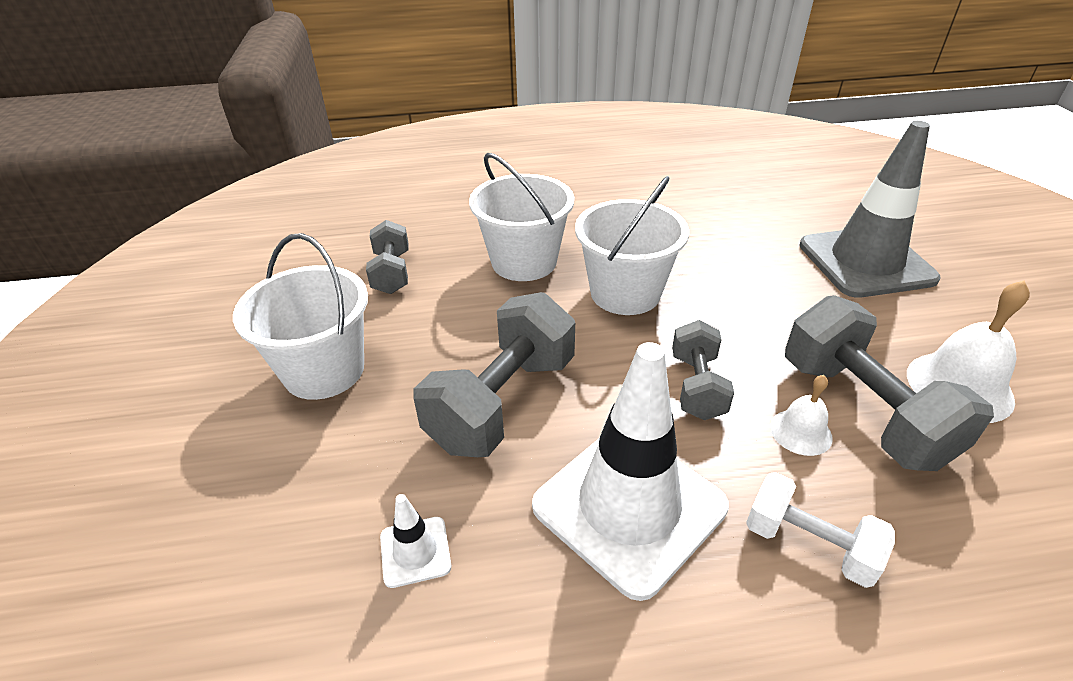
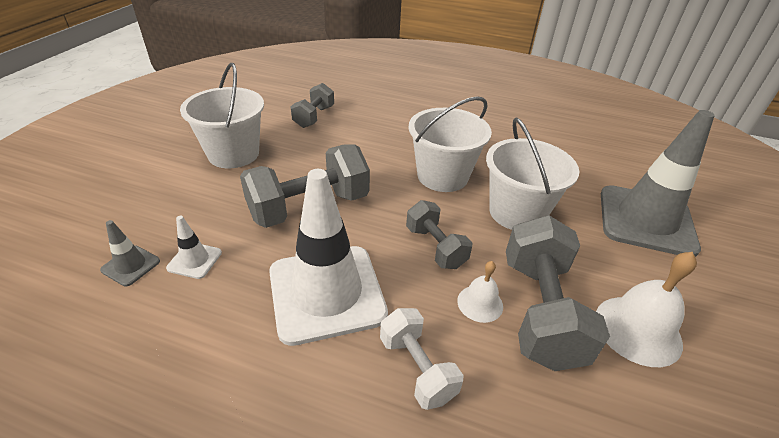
camera: 25 degrees right, 0 degrees up
white bucket [469,153,574,281] -> white bucket moved to [486,117,579,230]
grey dumbbell [672,320,734,420] -> grey dumbbell turned 60 degrees counterclockwise [406,200,473,269]
none -> grey traffic cone [100,220,160,286]

